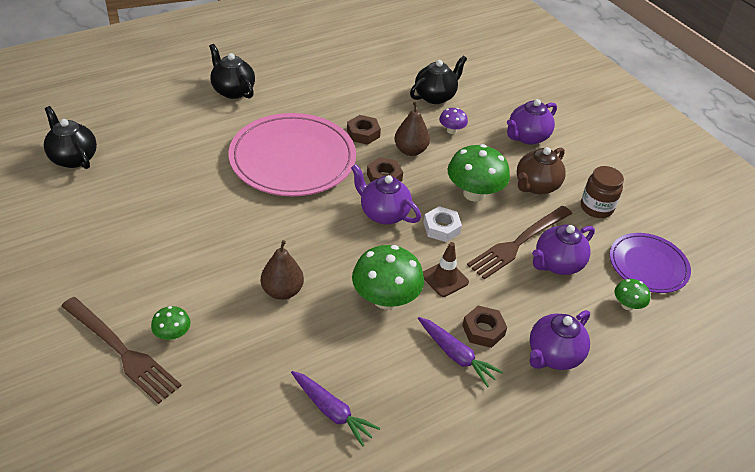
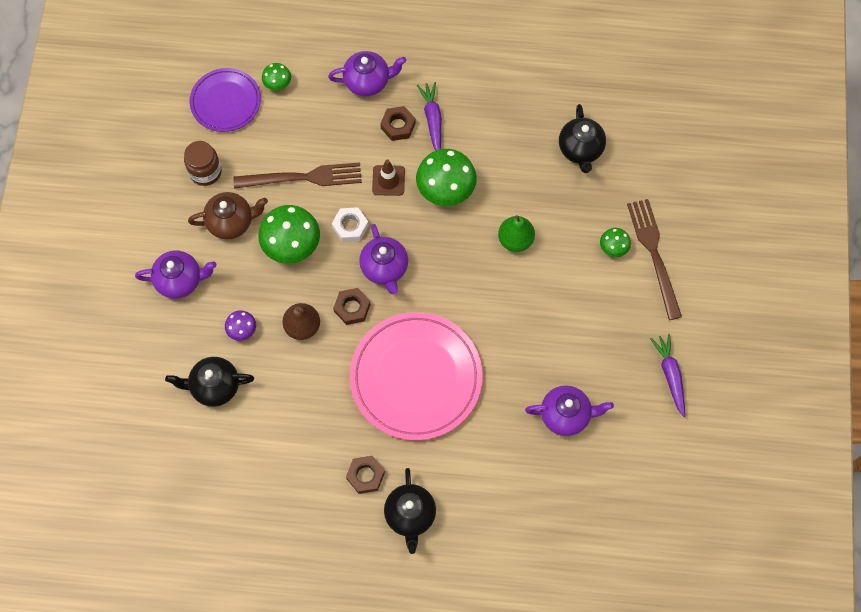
camera: 140 degrees left, 25 degrees up
black teapot [44,106,97,169] -> black teapot moved to [559,104,606,173]
brown pear [261,240,304,300] -> green pear [498,215,535,252]
purple carrot [291,371,380,447] -> purple carrot moved to [650,334,685,417]
brown nut [347,115,381,145] -> brown nut moved to [346,456,385,494]
purple teapot [532,225,595,275] -> purple teapot moved to [525,386,614,436]

